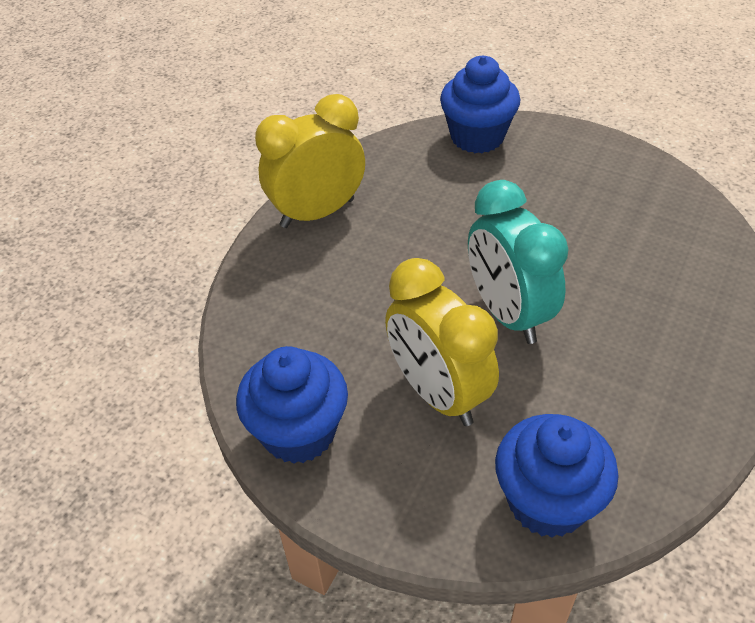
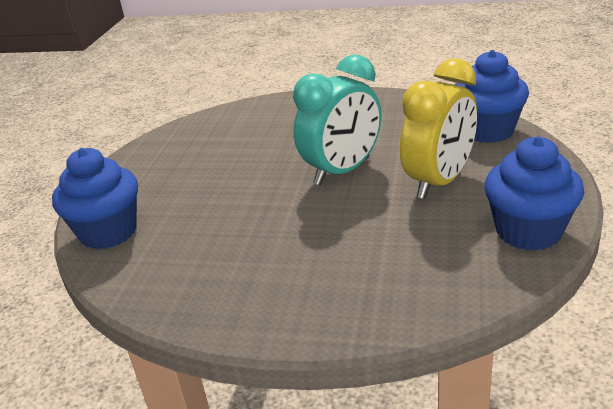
camera: 105 degrees left, 15 degrees down
yellow clock [255,94,365,228] -> none

